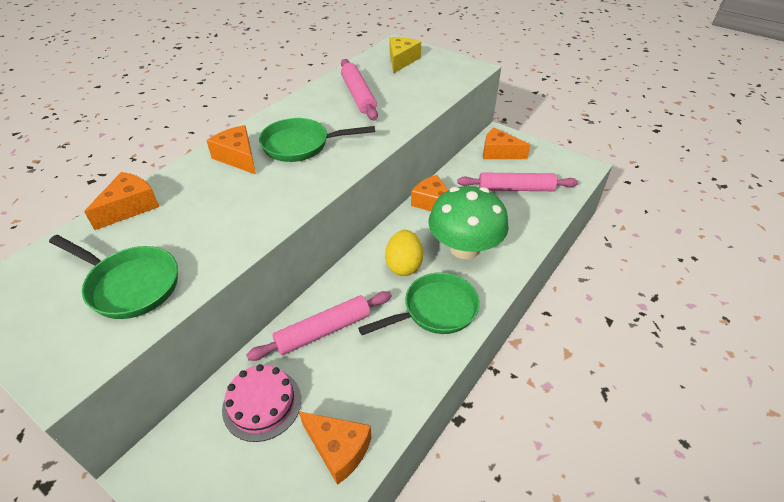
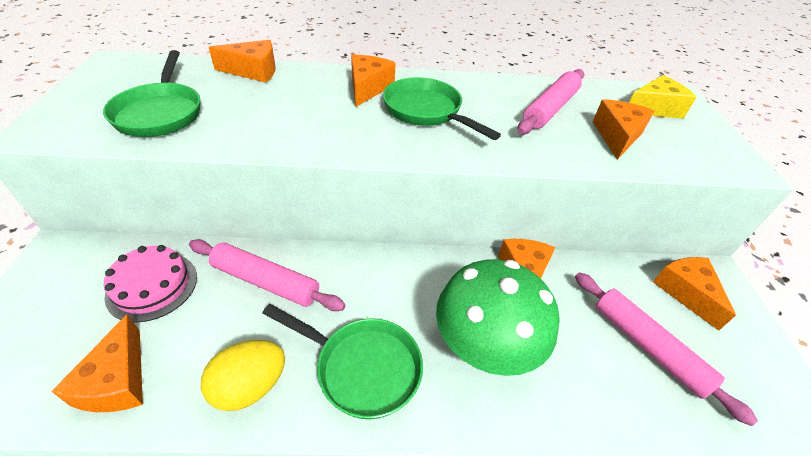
camera: 50 degrees right, 0 degrees up
yellow egg [385,230,423,276] -> yellow egg moved to [201,340,285,411]
none -> orange cheese [593,99,654,160]

